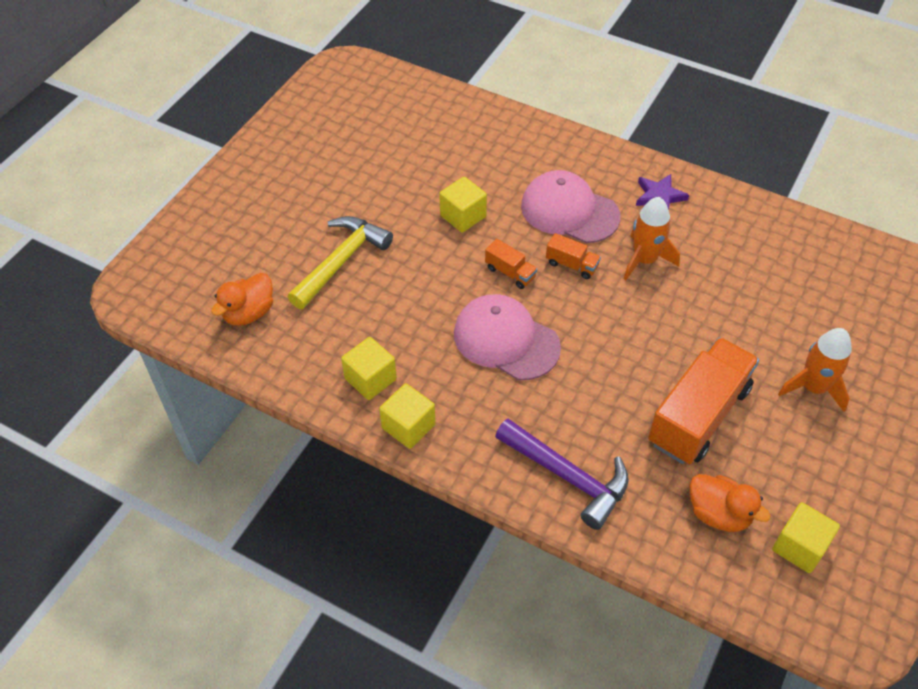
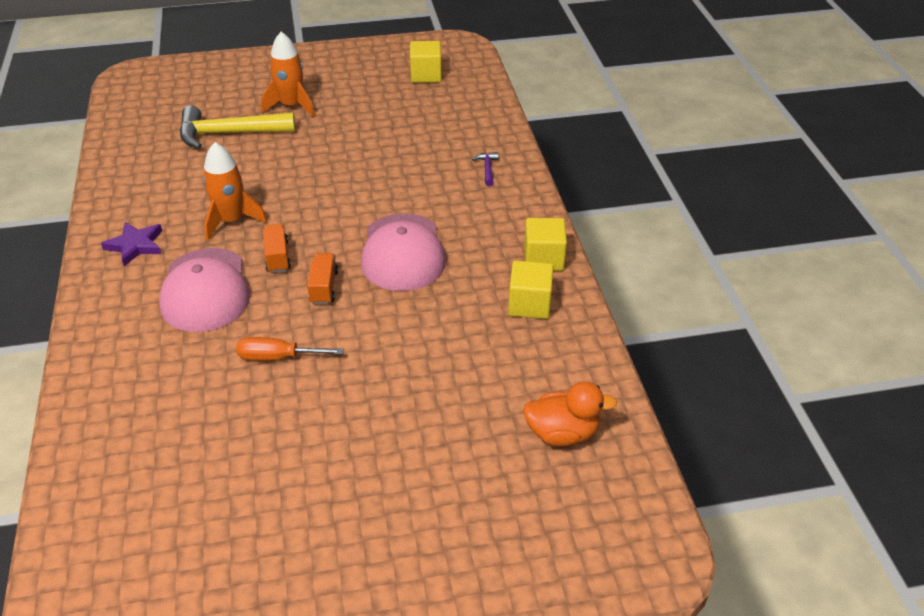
camera: 130 degrees left, 10 degrees down
yellow hammer [288,216,393,309] -> yellow hammer moved to [180,105,295,149]
yellow cube [439,176,487,233] -> orange screwdriver [236,337,344,360]
purple hammer [495,419,629,530] -> purple hammer [472,152,499,186], size x0.41
orange truck [648,337,759,464] -> none
orange duck [689,474,771,532] -> none

